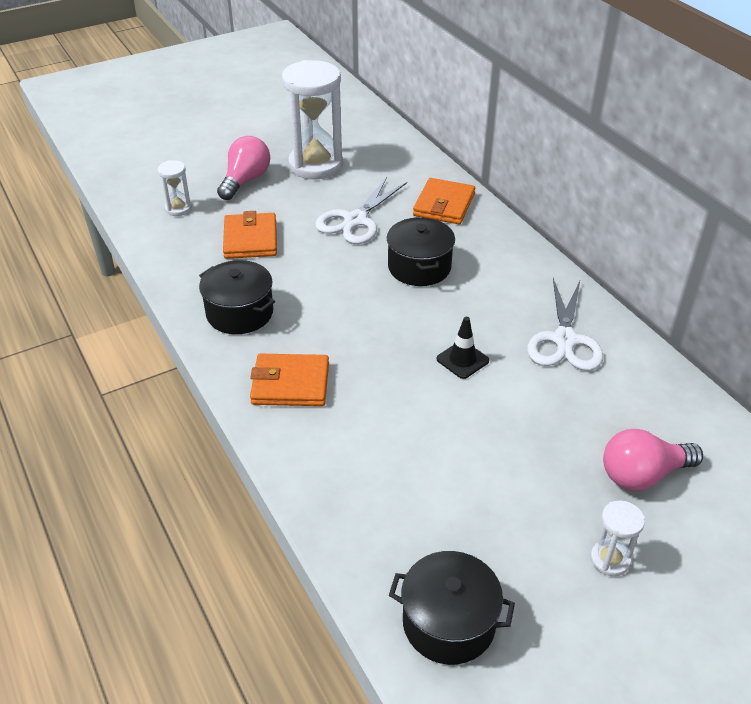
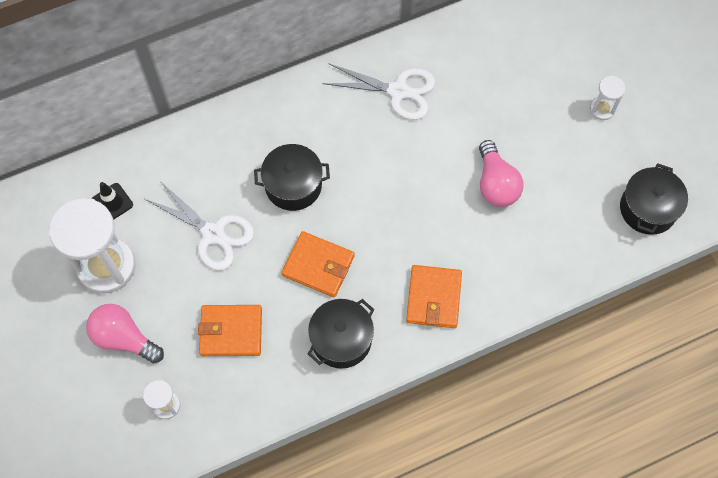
camera: 85 degrees left, 25 degrees up
orange wallet [413,178,475,224] -> orange wallet moved to [282,231,355,297]
black traffic cone [437,317,489,379] -> black traffic cone moved to [92,182,133,220]
pink light bulb [603,429,703,491] -> pink light bulb moved to [479,140,523,207]

